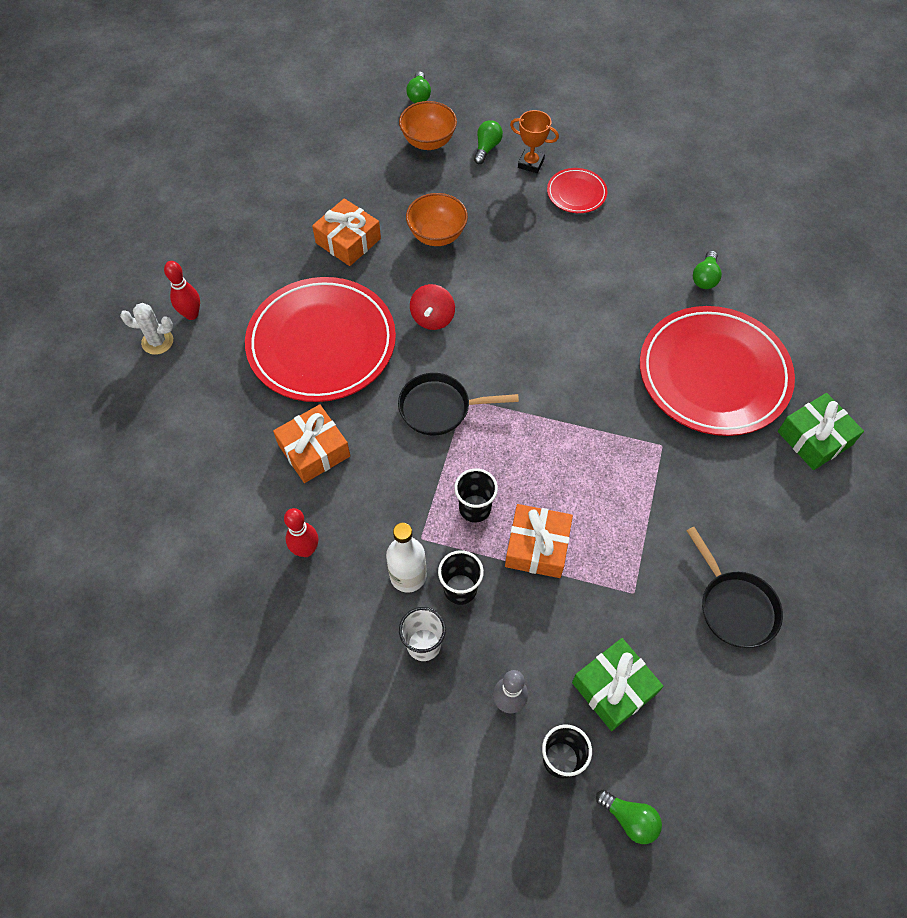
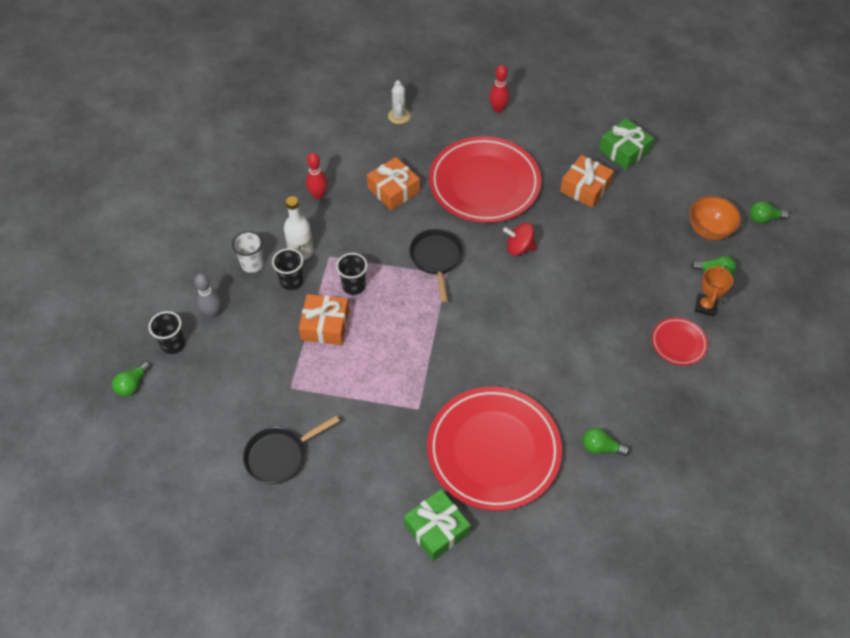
camera: 85 degrees right, 5 degrees down
white cactus [120,303,173,355] -> white cactus moved to [388,80,410,124]
orange bowl [406,193,468,246] -> none
green gift [572,638,663,731] -> green gift moved to [599,118,654,170]

